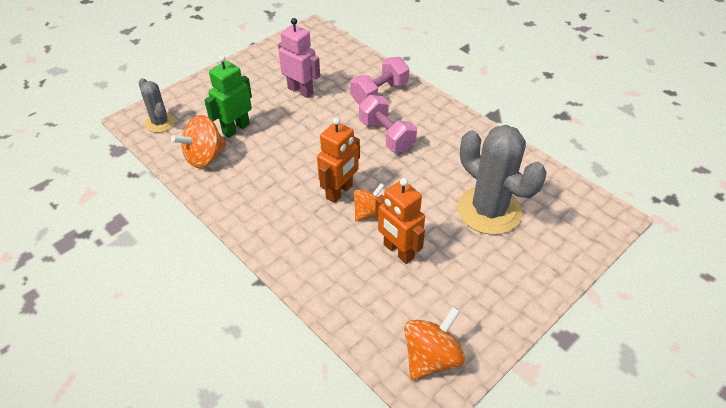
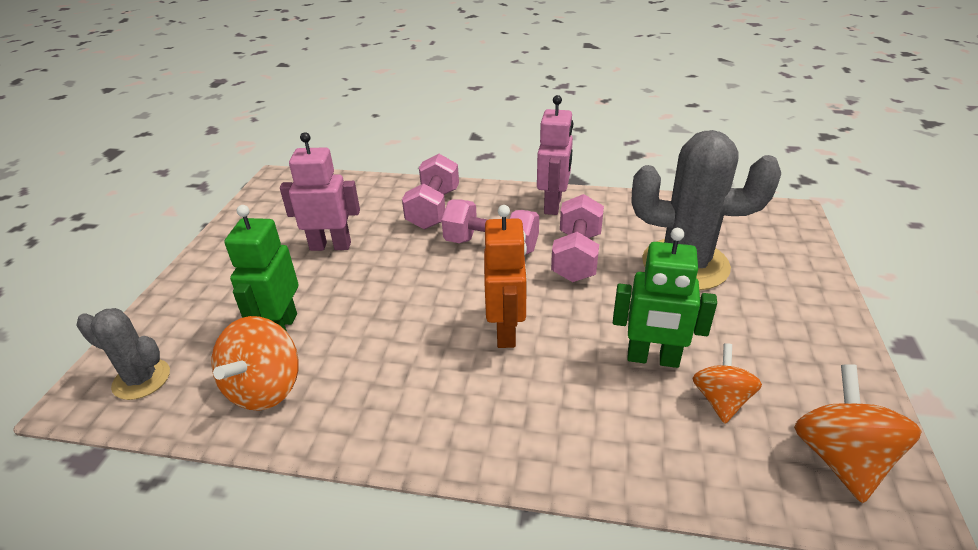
camera: 35 degrees left, 10 degrees down
orange spinning top [354,183,385,221] -> orange spinning top moved to [692,343,762,423]
orange robot [375,178,425,264] -> green robot [613,228,717,368]
none -> pink robot [537,95,573,215]
none -> pink dumbbell [551,194,604,282]

